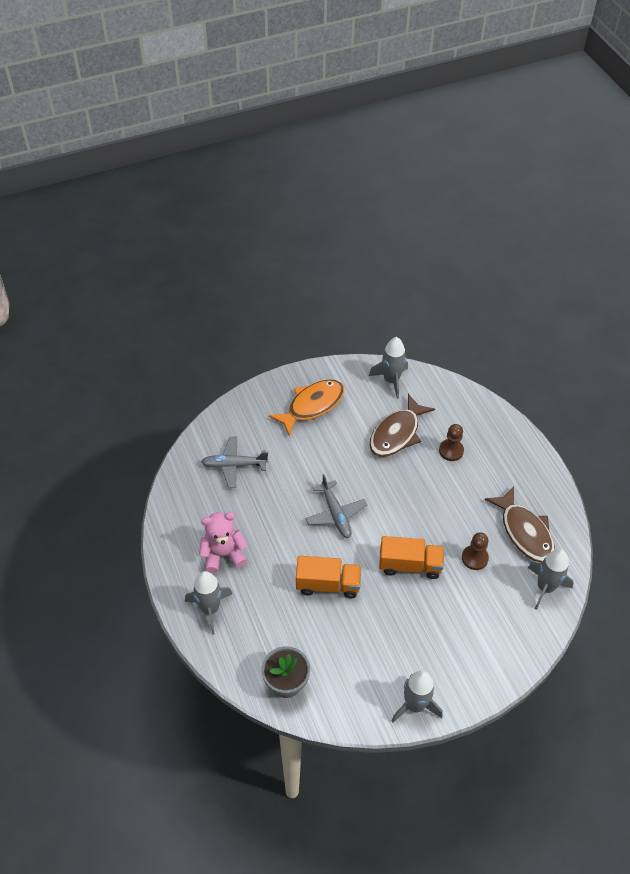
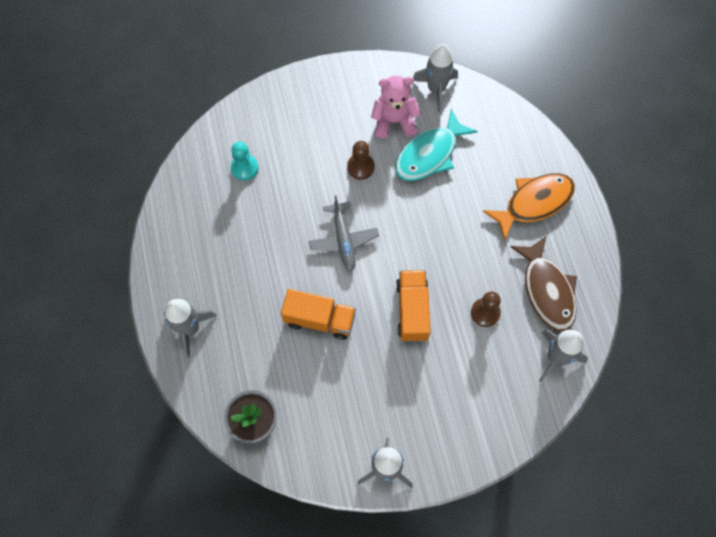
camera: 10 degrees right, 15 degrees up
pink teddy bear [199,512,248,573] -> pink teddy bear moved to [371,76,421,138]
grey plane [201,437,269,488] -> turquoise pawn [231,142,258,180]
orange fish [268,379,344,436] -> orange fish moved to [483,173,575,241]
brown fish [369,394,435,457] -> turquoise fish [395,109,478,181]
orange truck [379,536,444,579] -> orange truck turned 105 degrees counterclockwise [396,270,431,342]
brown pawn [439,424,464,461] -> brown pawn moved to [347,141,375,180]

